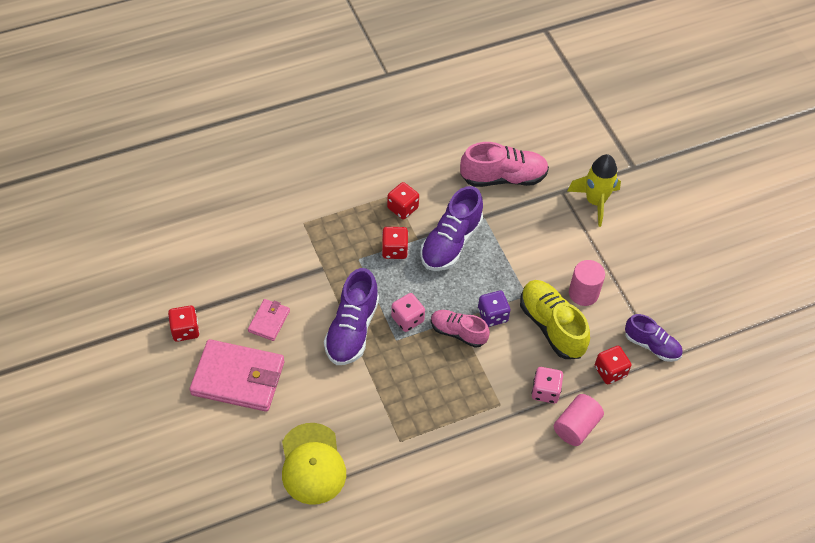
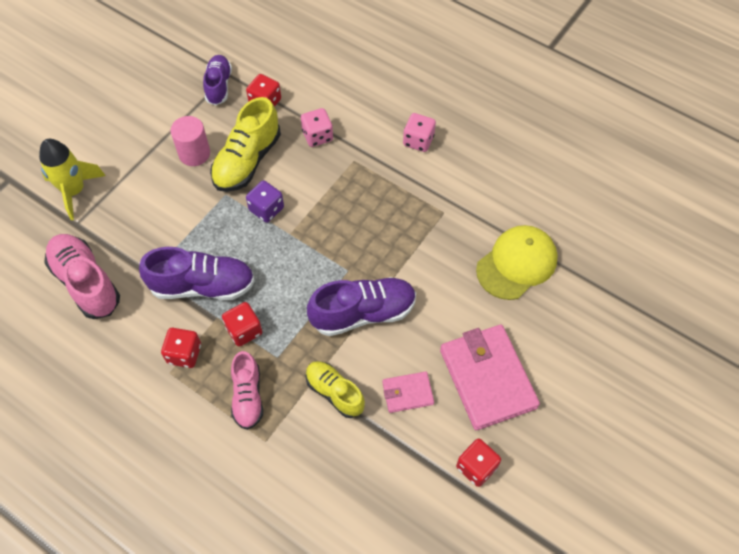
camera: 120 degrees left, 5 degrees up
pink dice [391,293,425,332] -> pink dice moved to [403,113,436,152]
pink shoe [431,310,490,348] -> pink shoe moved to [231,351,263,430]
pink cylinder [554,394,604,446] -> none
none -> yellow shoe [305,361,365,418]

